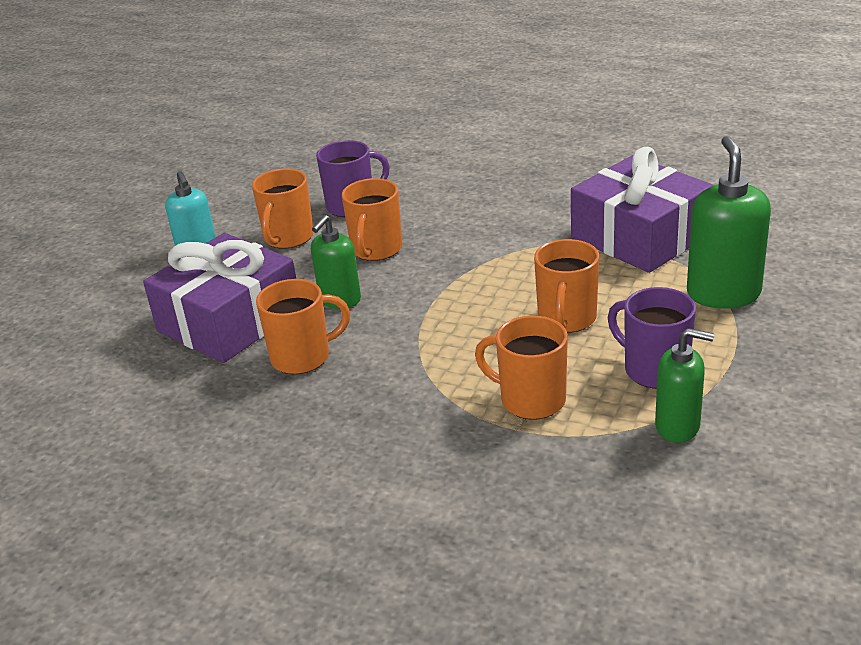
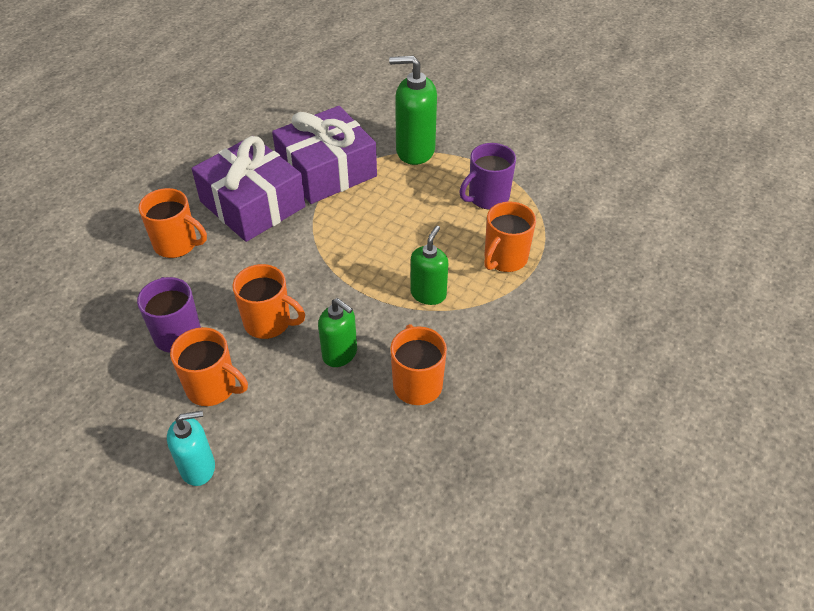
camera: 85 degrees left, 15 degrees up
purple gift [143,233,296,363] -> purple gift moved to [192,136,305,242]
orange mug [534,239,599,333] -> orange mug moved to [139,188,207,258]
green soap dispenser [655,328,714,443] -> green soap dispenser moved to [411,225,448,305]

